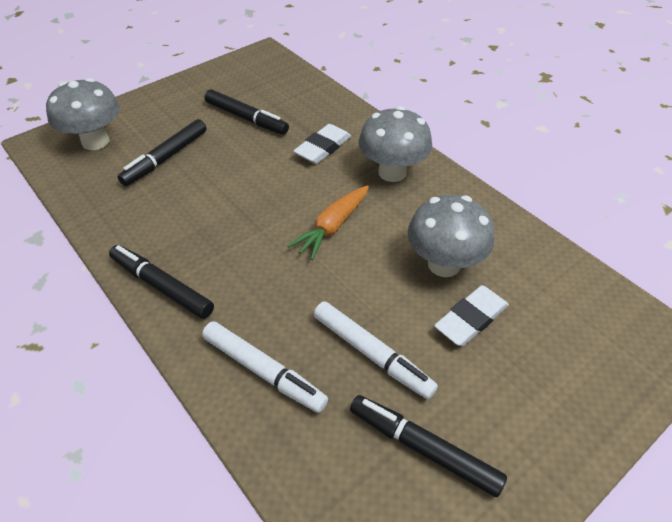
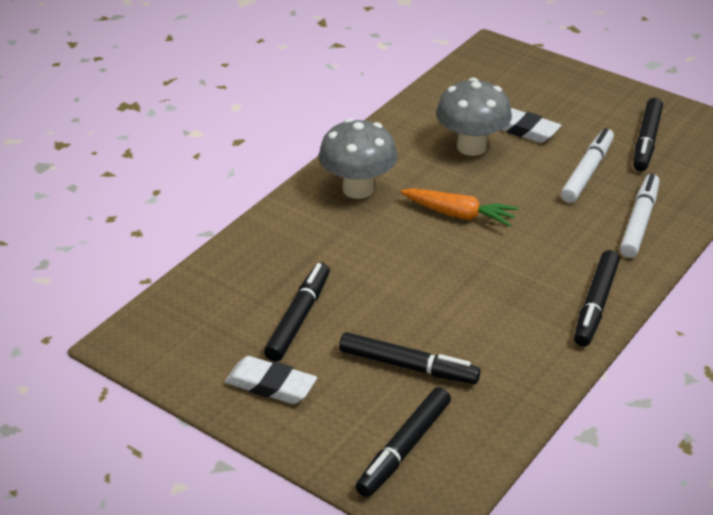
camera: 105 degrees left, 10 degrees down
grey mushroom [46,78,120,150] -> black marker [356,387,451,497]
white eraser [293,124,351,164] -> white eraser moved to [225,356,317,404]

